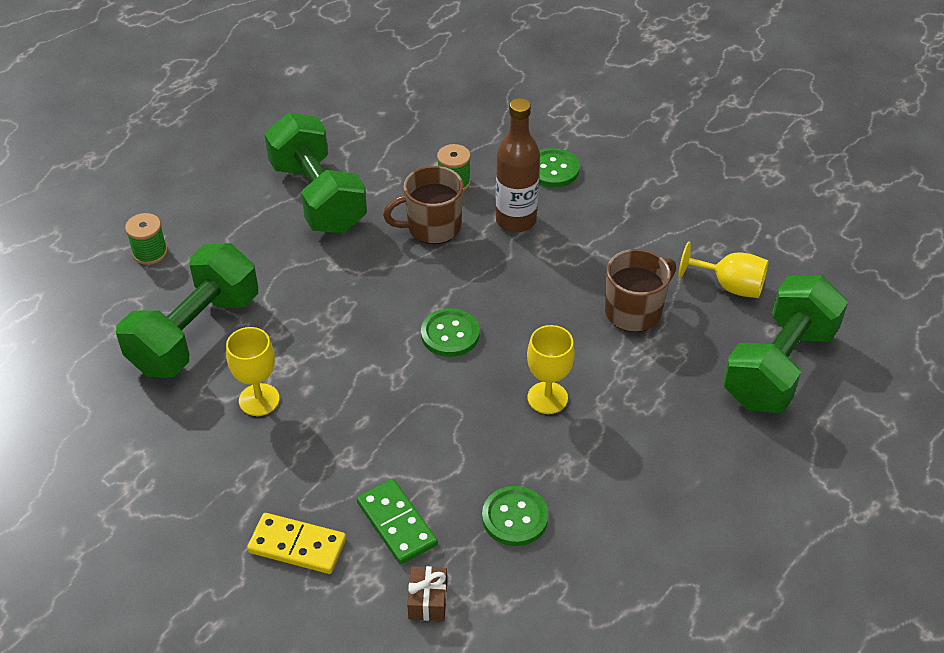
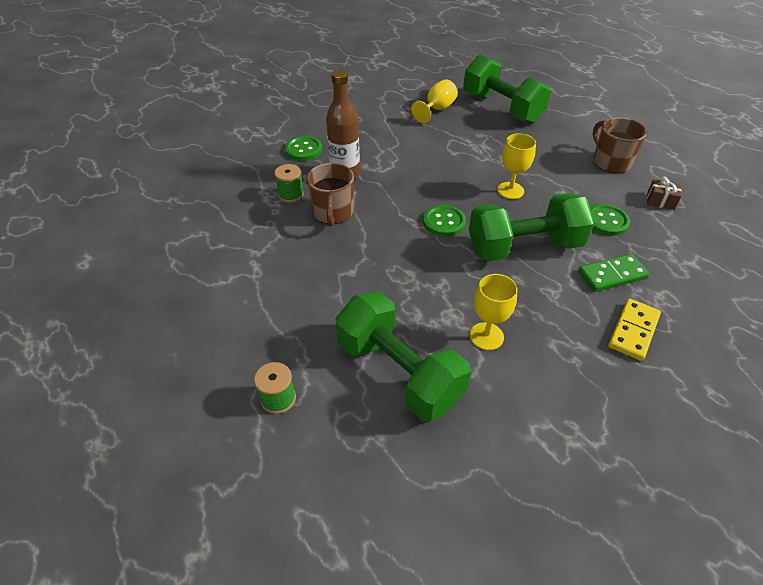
camera: 75 degrees left, 0 degrees up
green dumbbell [264,112,367,233] -> green dumbbell moved to [469,193,595,261]
brown gift [407,566,447,621] -> brown gift moved to [647,177,681,210]
brown mug [605,249,676,332] -> brown mug moved to [593,117,647,173]

